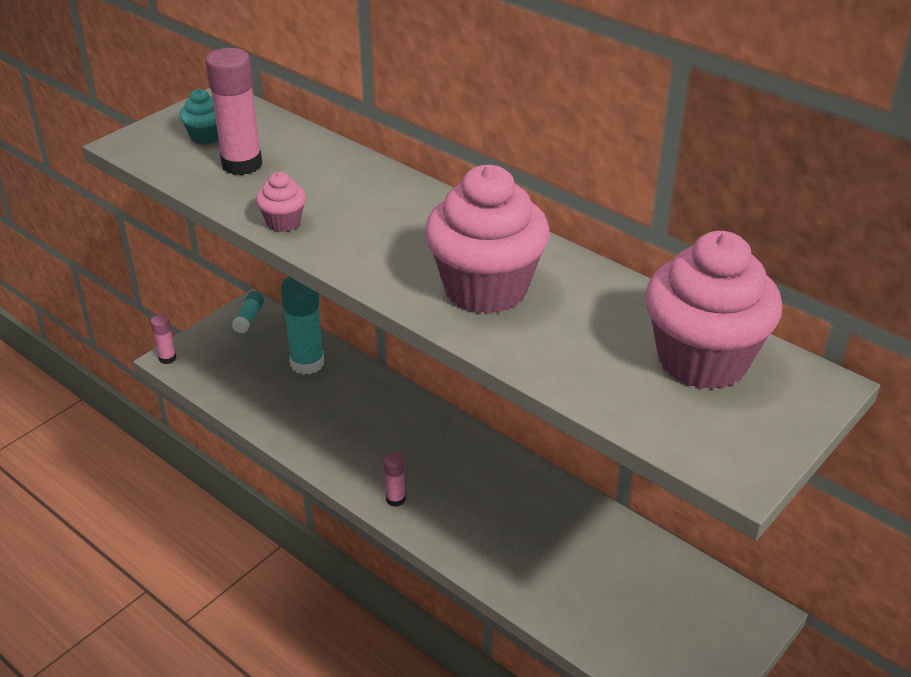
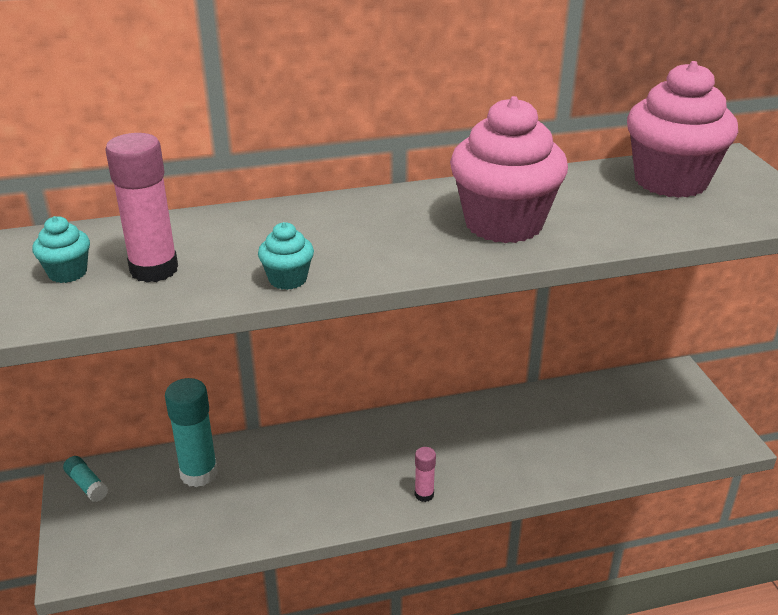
camera: 55 degrees left, 5 degrees down
pink glue stick [151,314,177,364] -> none
pink cupcake [256,172,306,232] -> turquoise cupcake [258,222,314,290]

